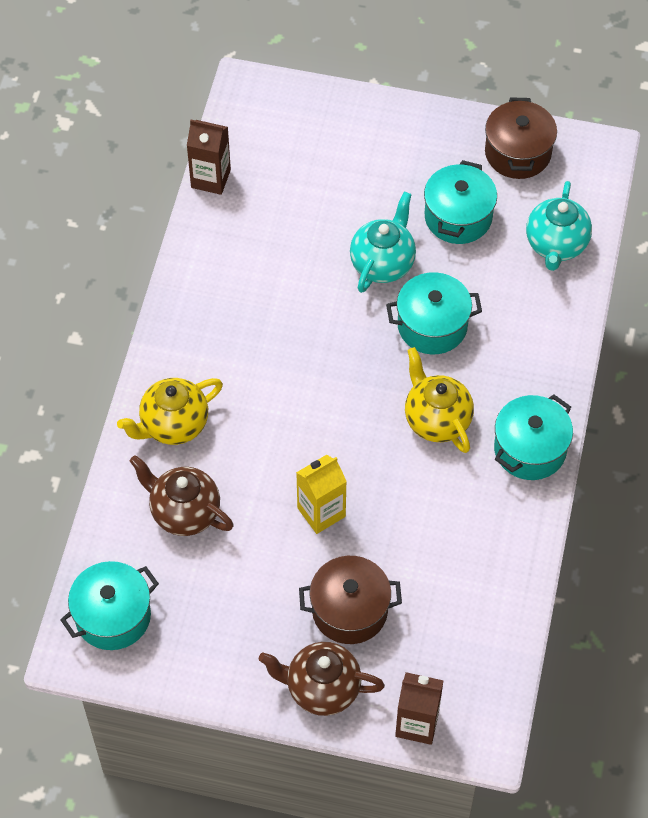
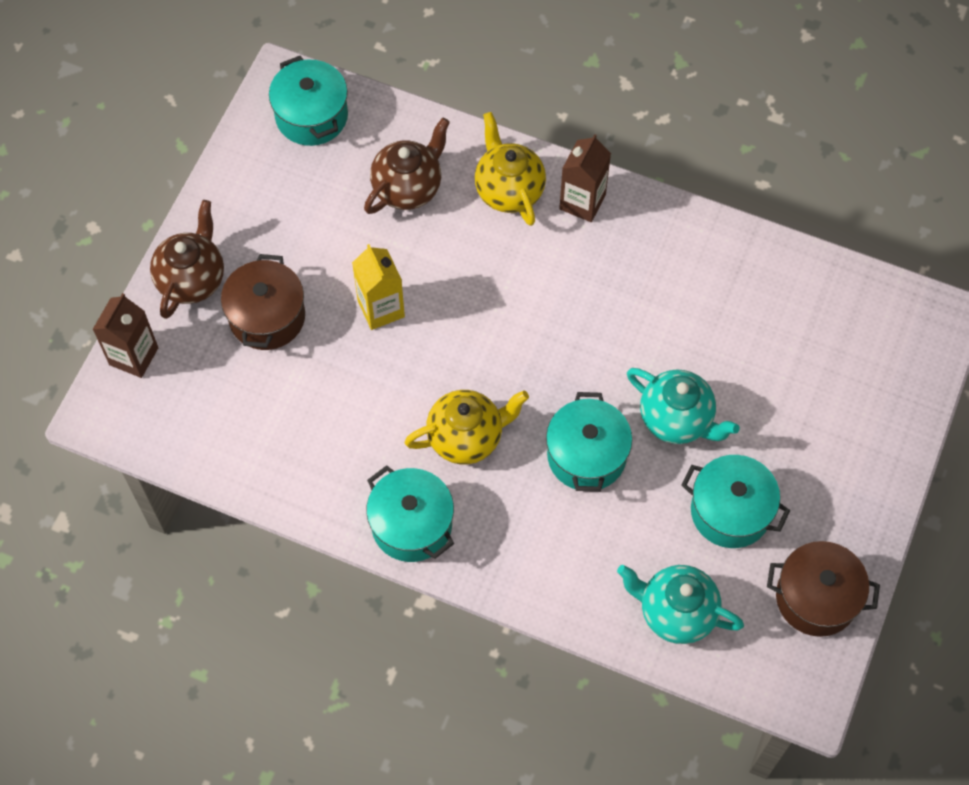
camera: 100 degrees right, 5 degrees up
brown carton [187,120,231,195] -> brown carton moved to [559,134,611,222]

